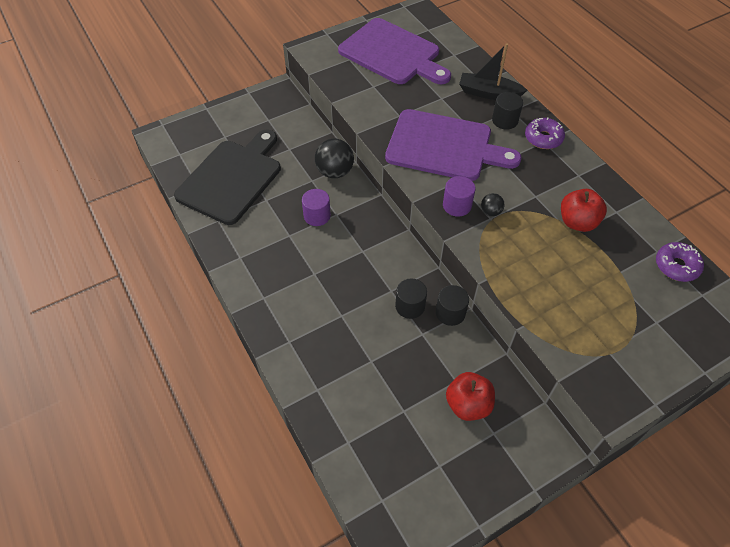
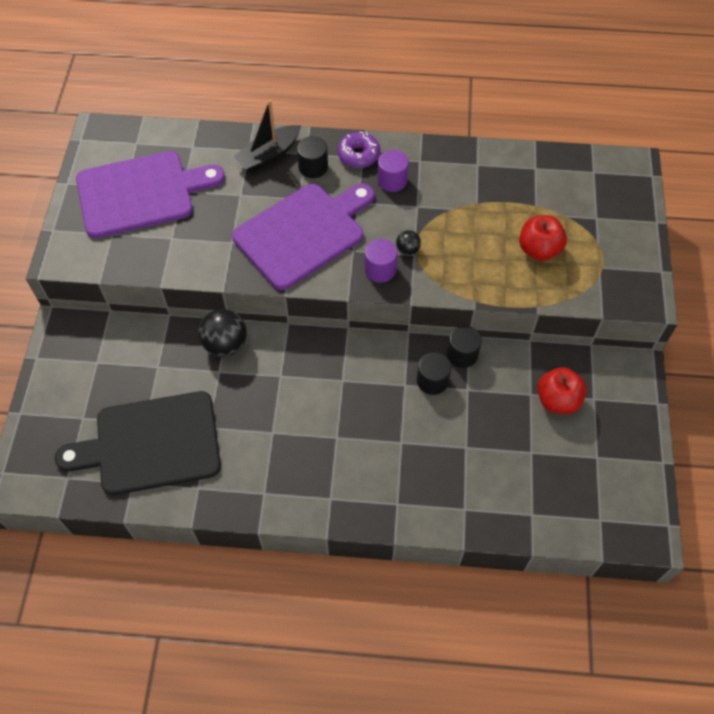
camera: 55 degrees left, 5 degrees up
black cutting board [174,129,281,225] -> black cutting board turned 75 degrees counterclockwise [55,391,221,495]
purple cylinder [302,189,331,226] -> purple cylinder moved to [378,150,409,192]
red apple [561,189,607,232] -> red apple moved to [519,215,567,261]
purple donut [656,242,704,282] -> none

